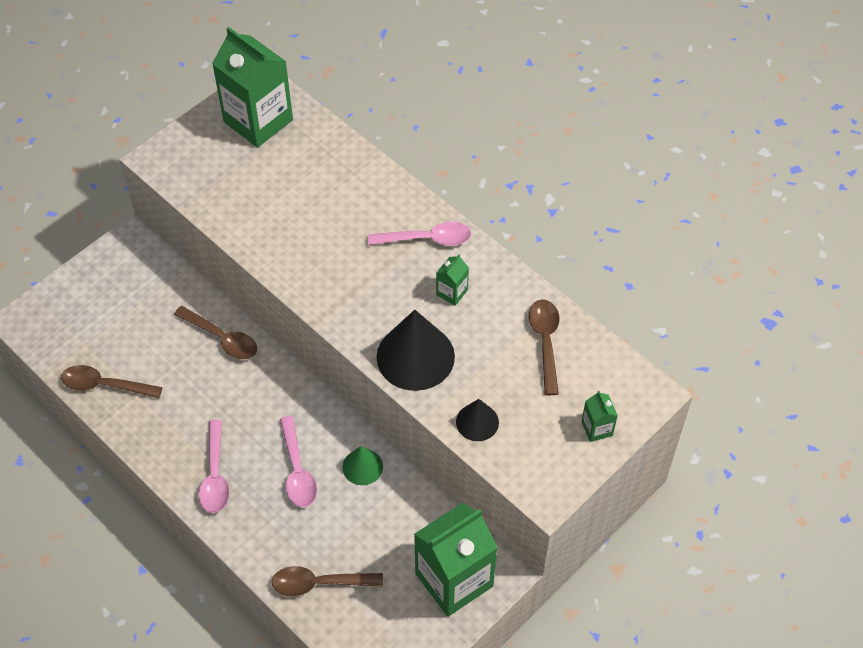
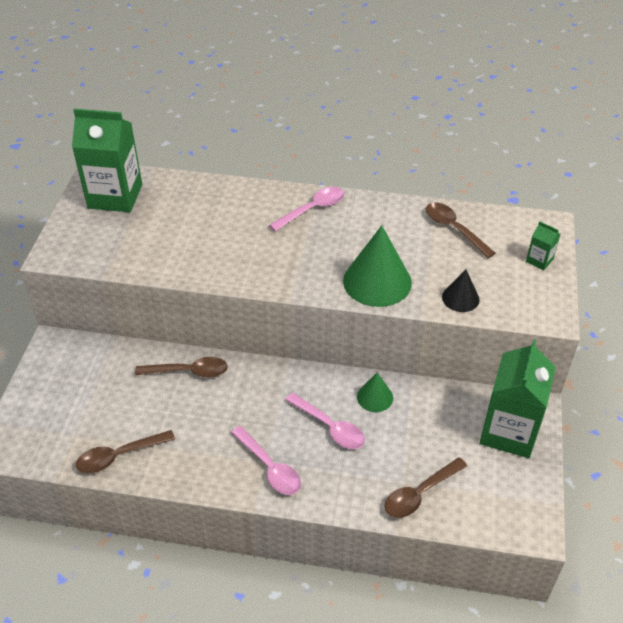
camera: 35 degrees left, 10 degrees down
black cone [376,310,455,391] -> green cone [343,225,412,307]
green carton [436,254,469,306] -> none

